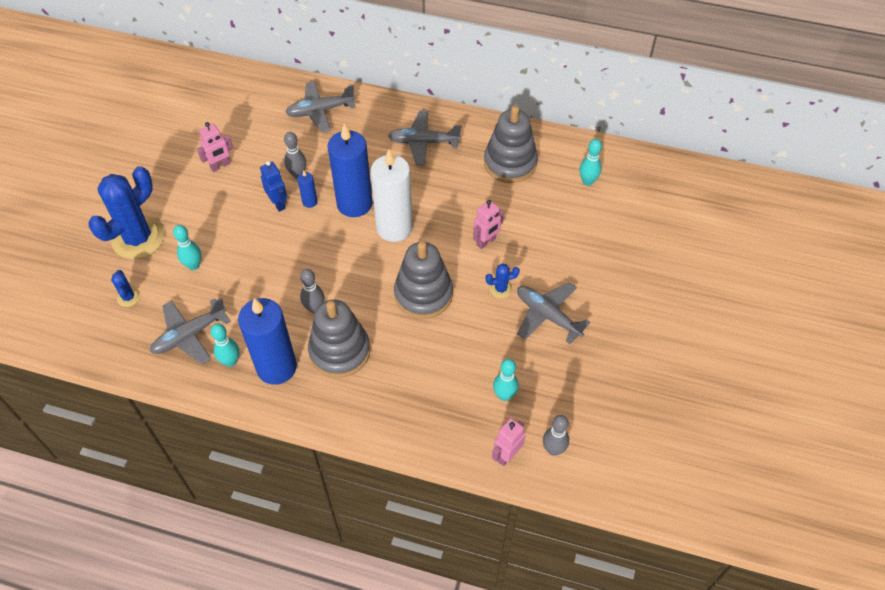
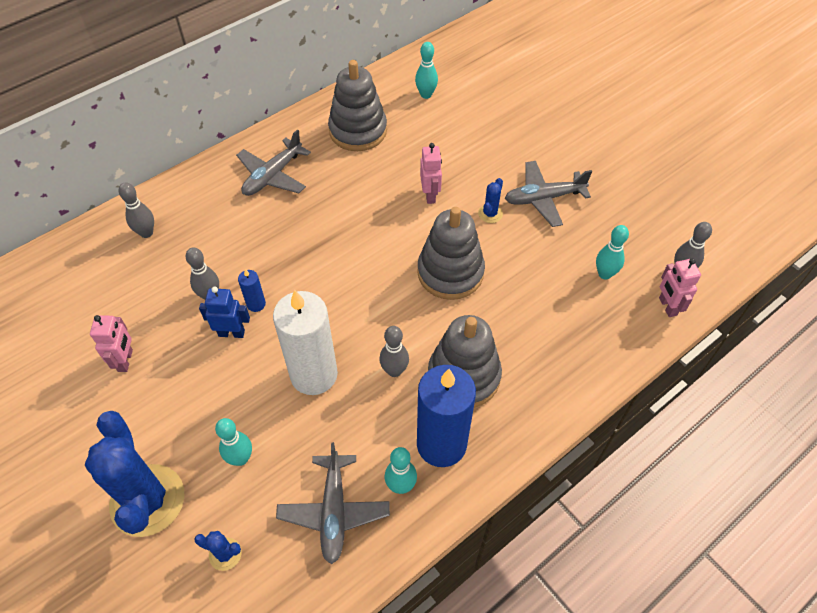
camera: 55 degrees left, 0 degrees up
grey plane [285,81,356,132] -> grey bowling pin [119,182,154,238]
blue candle [328,124,372,217] -> none
white candle [370,149,413,242] -> white candle moved to [273,290,338,395]

